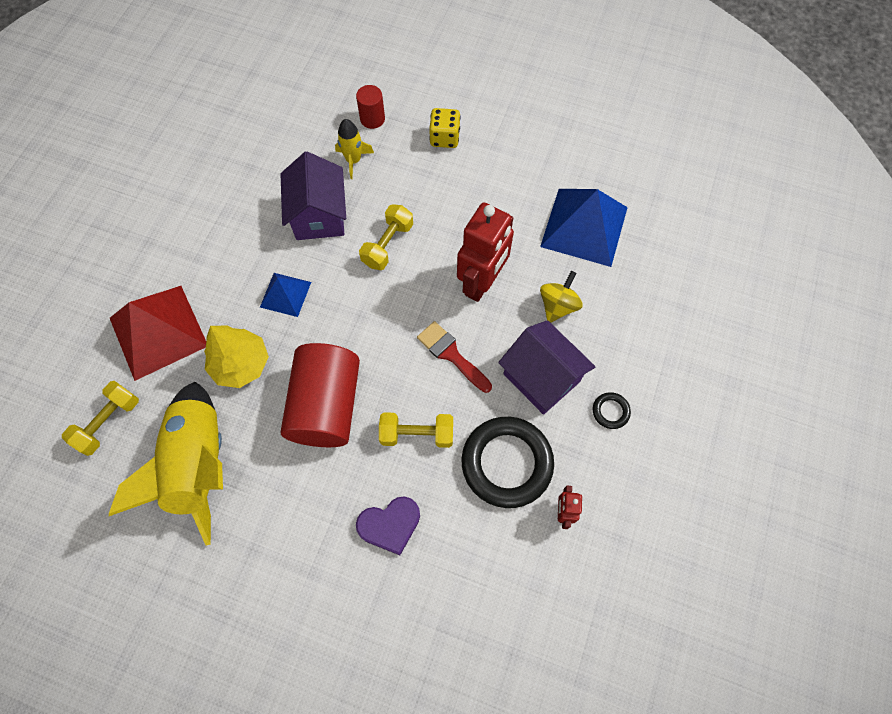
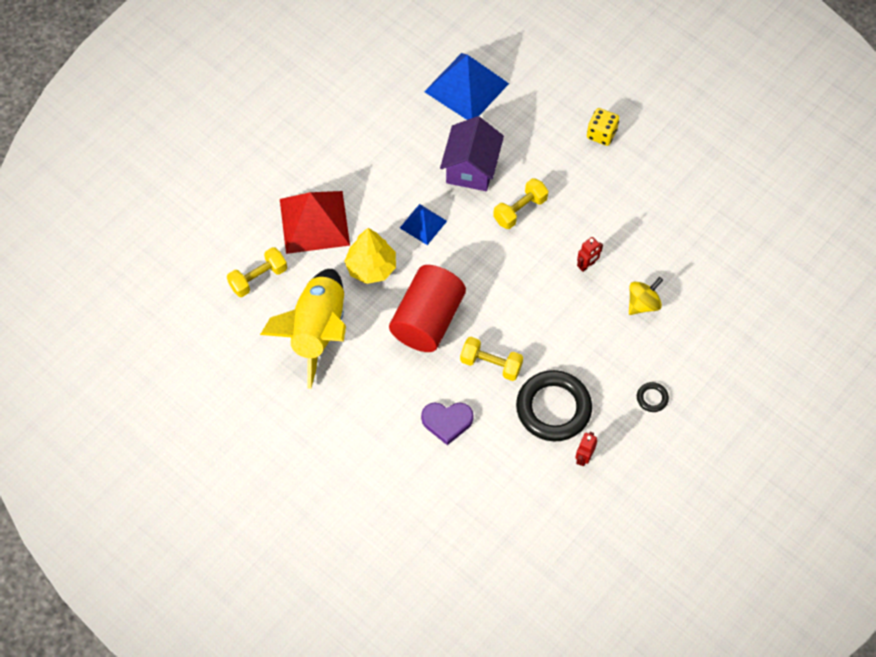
camera: 20 degrees right, 5 degrees down
yellow rocket [335,119,374,179] -> none
red cylinder [356,85,385,129] -> none
red brush [417,321,492,393] -> none
red robot [457,202,514,302] -> red robot [577,237,603,272], size x0.45
purple house [498,320,596,415] -> none
blue pyramid [540,189,628,267] -> blue pyramid moved to [424,53,509,120]

